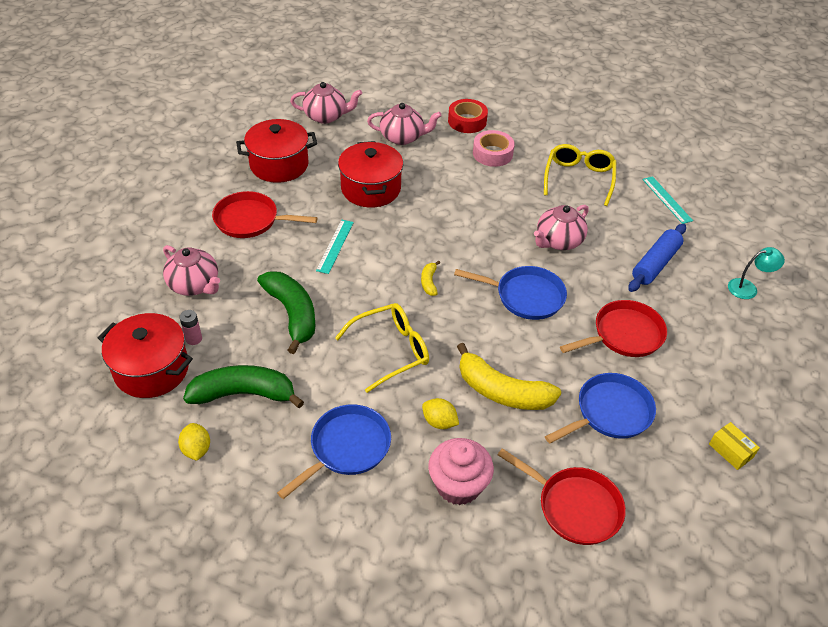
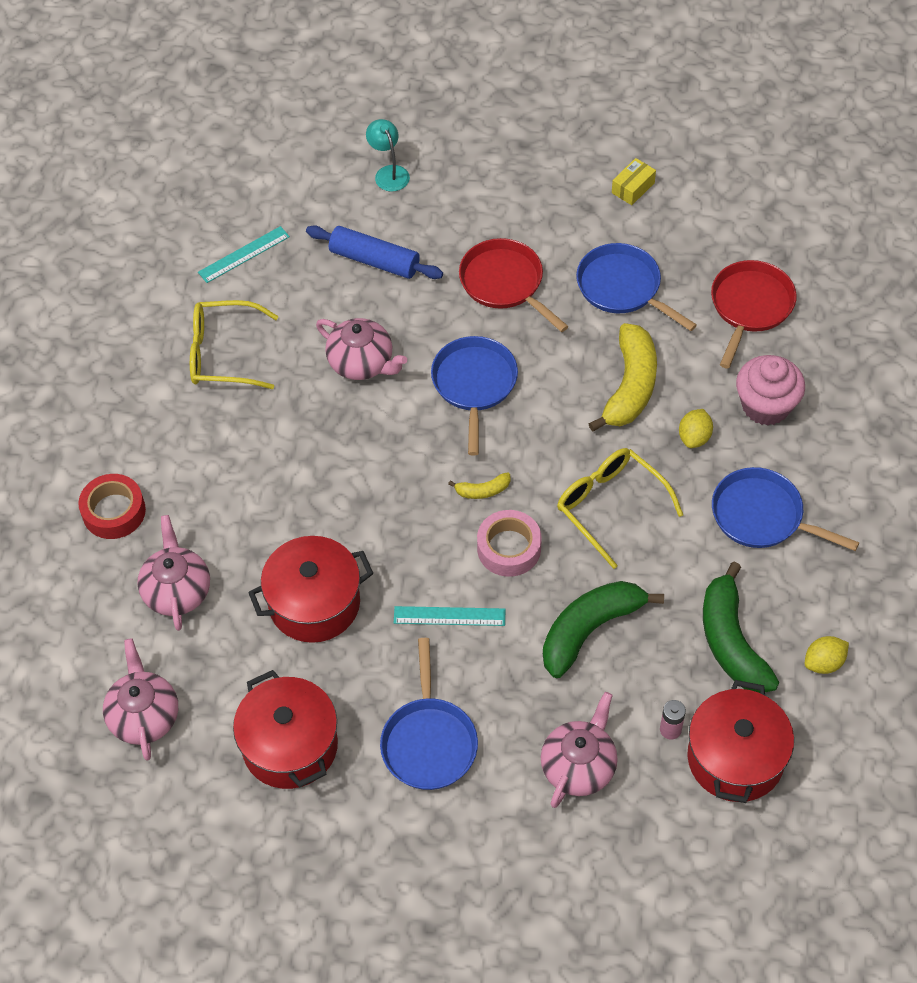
camera: 100 degrees left, 10 degrees up
red pan [212,191,318,238] -> blue pan [380,638,478,790]
pink tape [473,130,515,167] -> pink tape moved to [477,510,542,577]

